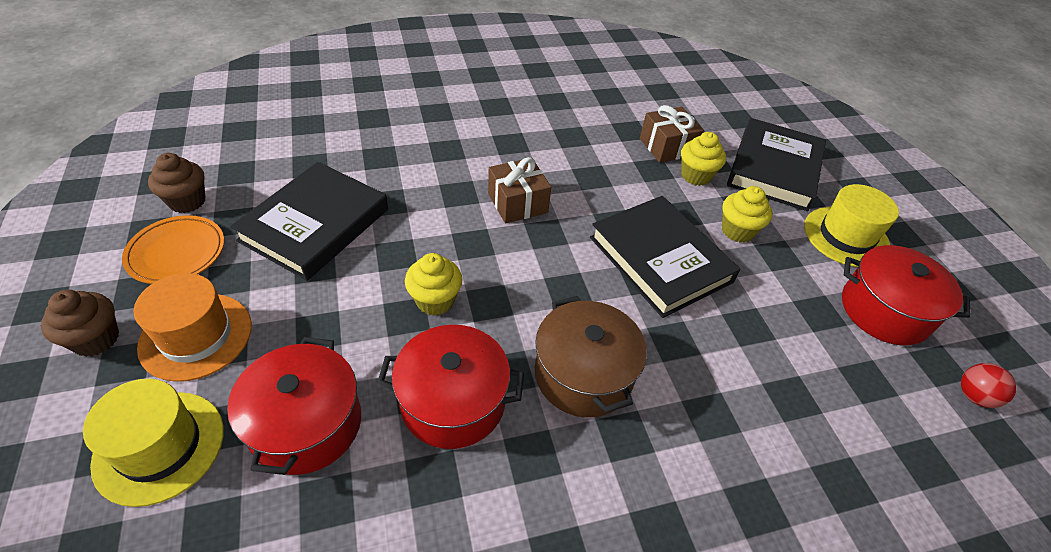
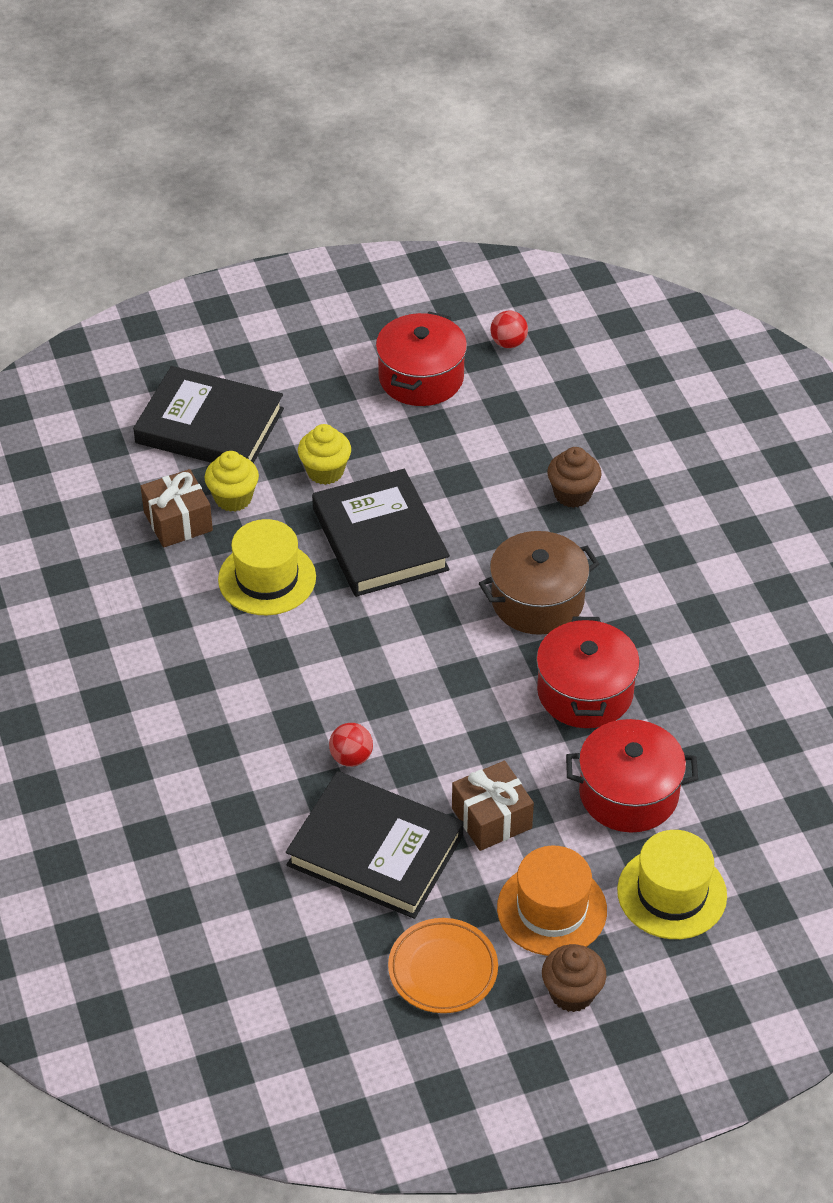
camera: 90 degrees left, 0 degrees up
brown cupcake [148,153,206,213] -> brown cupcake moved to [547,447,602,508]
yellow cupcake [405,253,463,315] -> none
brown gift [488,157,551,224] -> brown gift moved to [452,761,534,851]
black book [590,196,740,318] -> black book turned 75 degrees counterclockwise [312,469,450,597]
yellow hat [804,184,899,267] -> yellow hat moved to [218,519,316,615]
none -> red ball [329,723,373,767]

